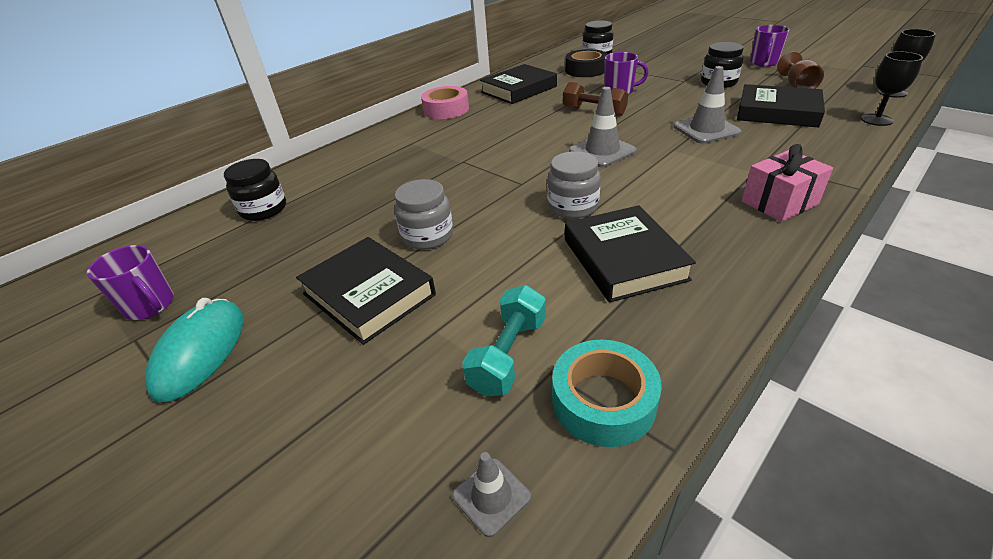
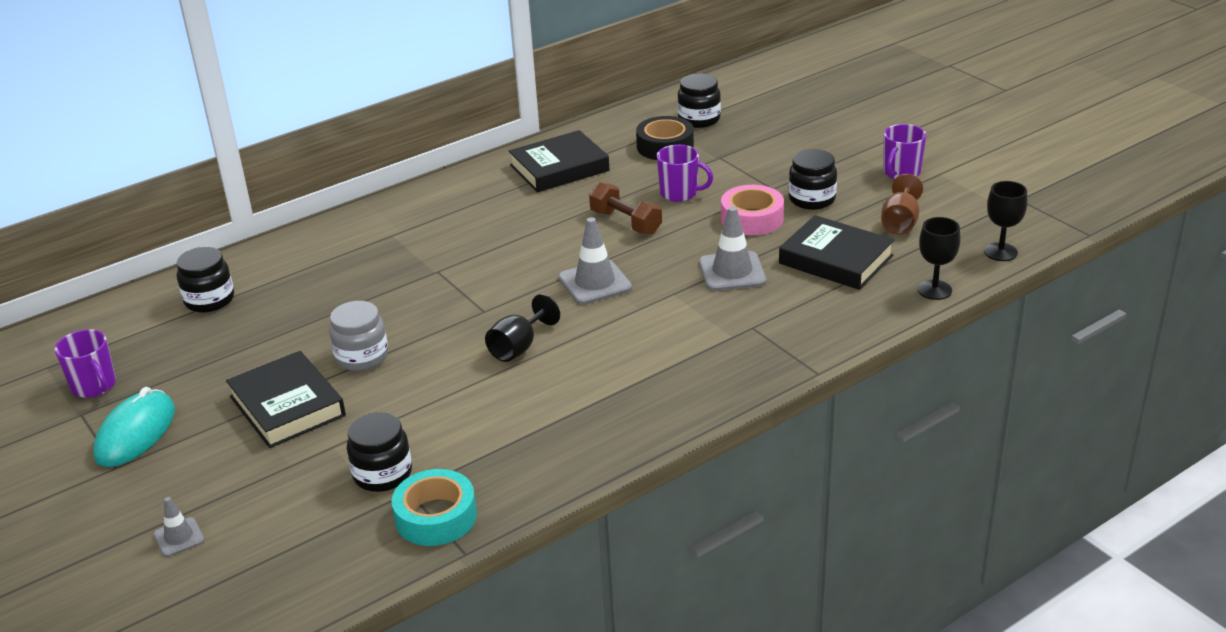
camera: 10 degrees right, 5 degrees down
pink tape [421,86,469,119] -> pink tape moved to [721,185,784,235]
grey traffic cone [452,452,531,537] -> grey traffic cone moved to [154,497,205,557]
turquoise dumbbell [462,285,546,397] -> black jar [347,412,412,492]
grey jar [547,151,601,219] -> black goblet [485,294,560,362]
black book [565,205,696,303] -> none
pink gift [742,144,833,222] -> none

